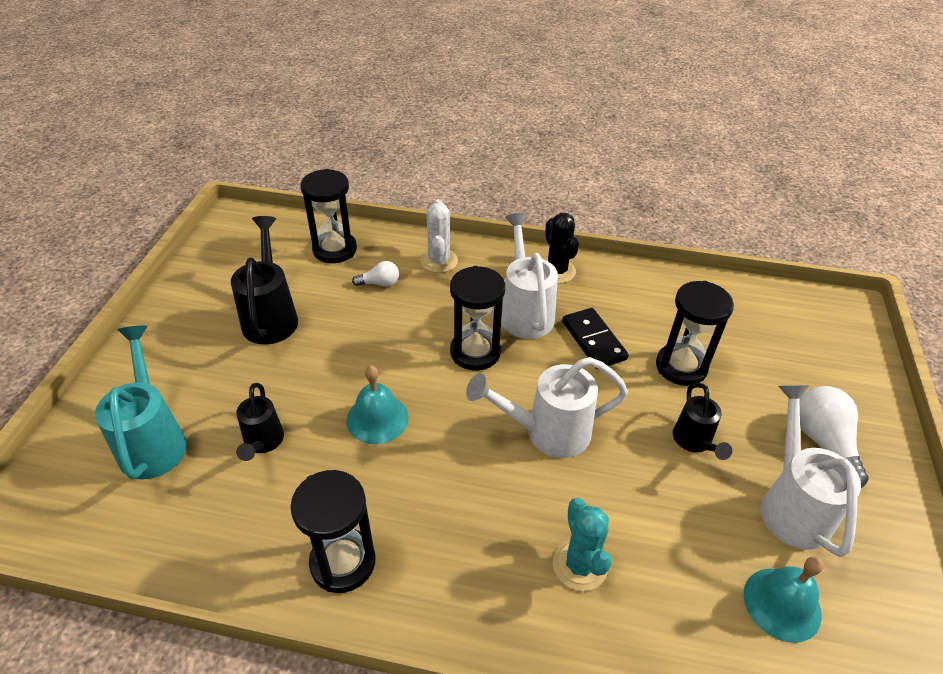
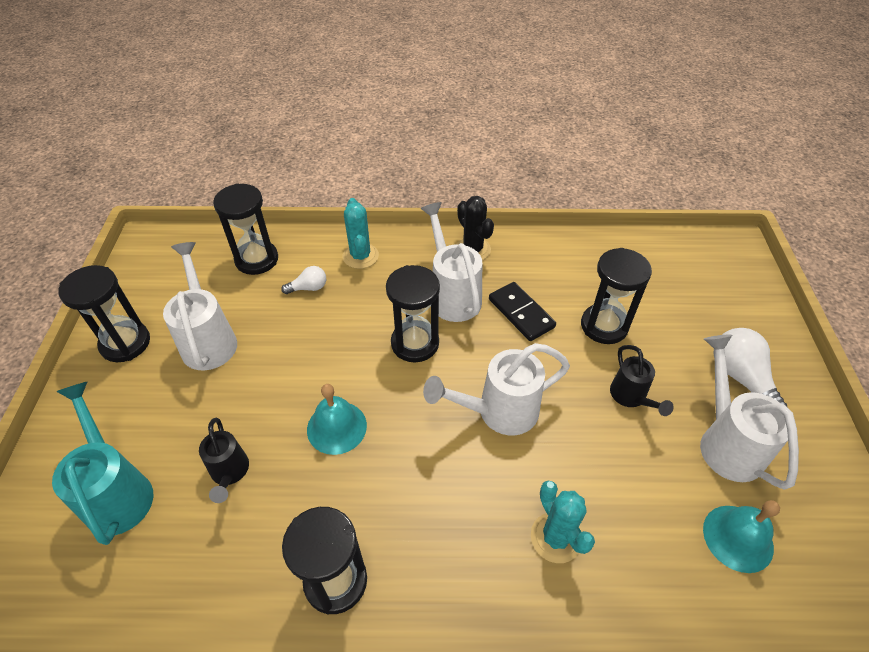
camera: 10 degrees left, 5 degrees up
black watering can [231,216,298,344] -> white watering can [163,242,237,371]
white cactus [420,199,458,273] -> turquoise cactus [343,198,379,269]
none -> black hourglass [58,265,150,362]

